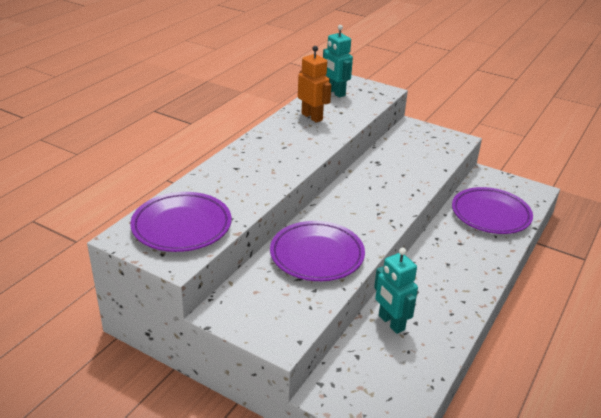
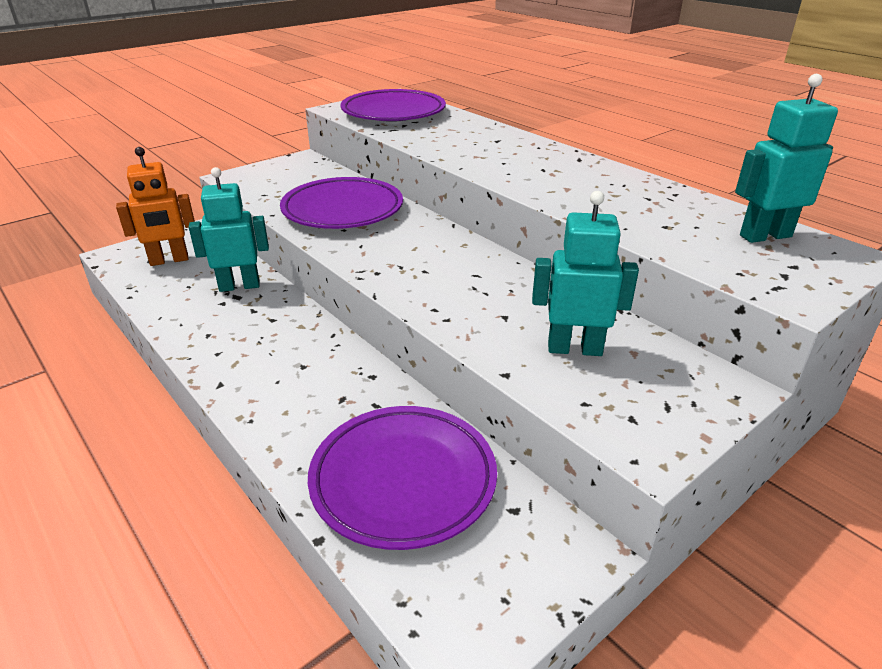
camera: 110 degrees right, 0 degrees up
orange robot [298,46,331,123] -> orange robot moved to [116,147,195,266]
none -> turquoise robot [532,191,639,356]

